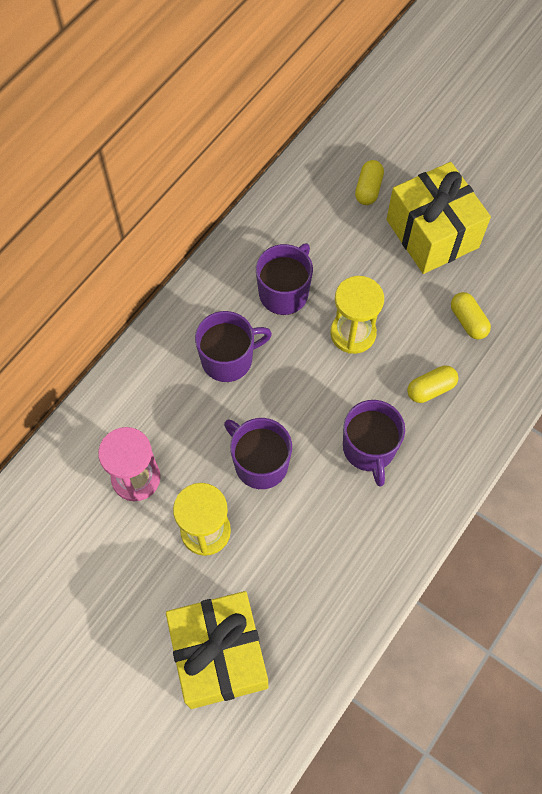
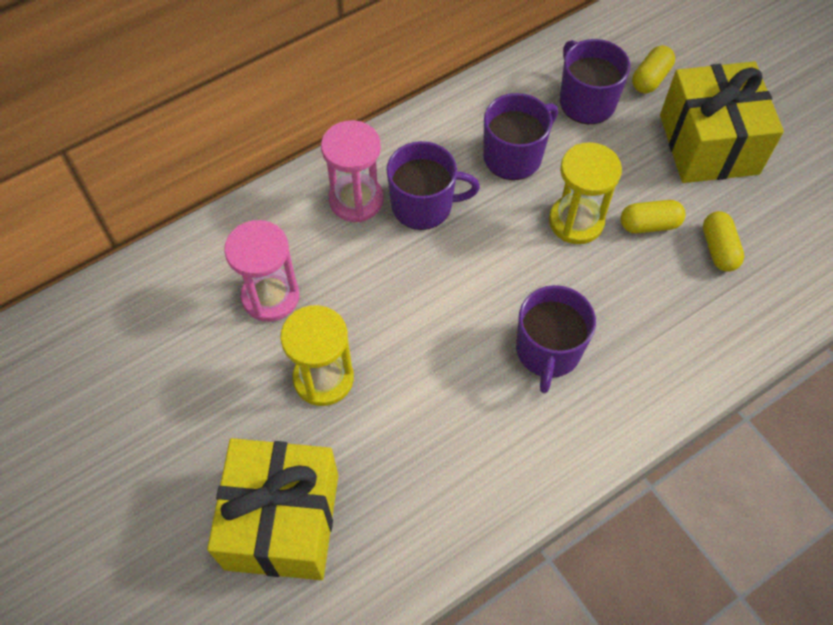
camera: 20 degrees right, 5 degrees down
purple mug [224,418,292,489] -> purple mug moved to [560,39,630,124]
yellow capsule [407,366,458,403] -> yellow capsule moved to [620,200,686,233]
none -> pink hourglass [321,120,384,222]

